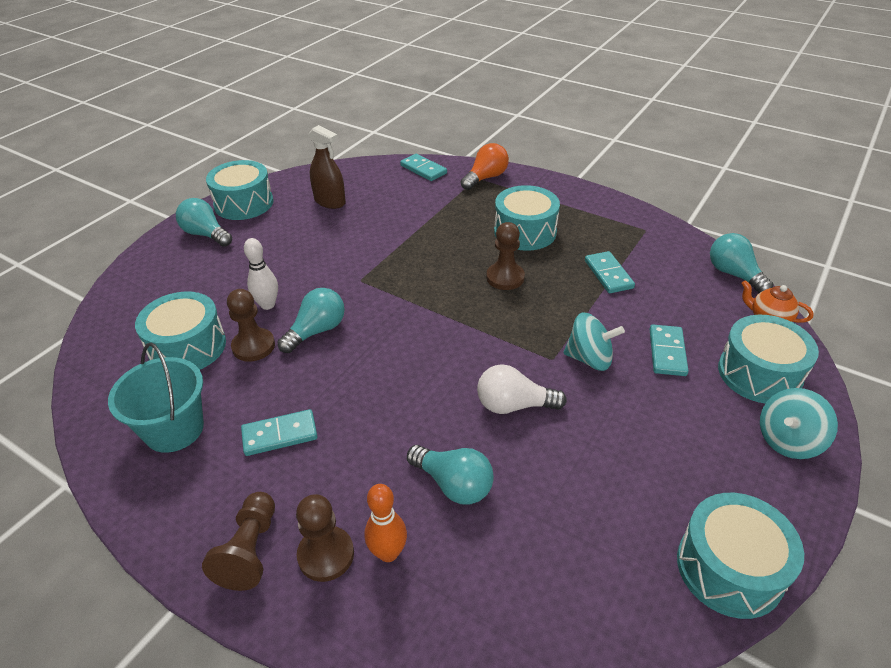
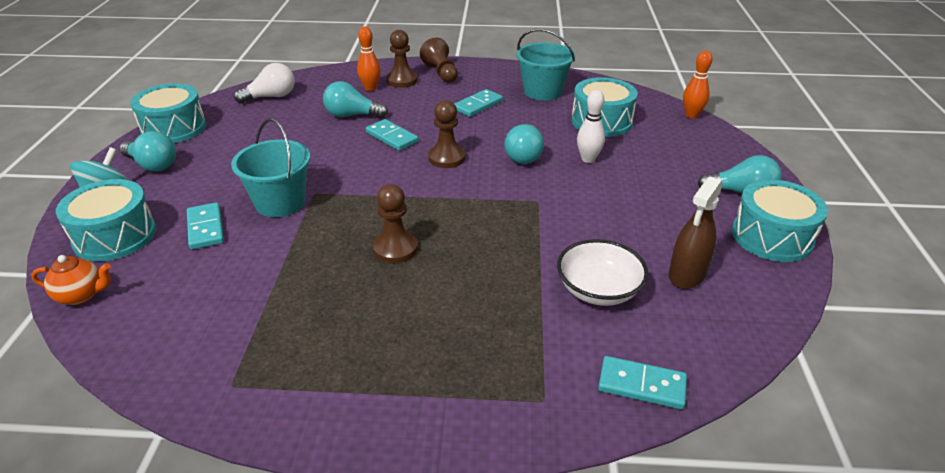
camera: 150 degrees right, 5 degrees down
brown pawn [227,289,275,362] -> brown pawn moved to [428,100,466,168]
brown spray bottle [309,125,346,209] -> brown spray bottle turned 60 degrees counterclockwise [669,177,723,289]
orange light bulb [461,143,509,190] -> none
white light bulb [477,364,567,414] -> white light bulb moved to [234,63,295,104]
turquoise drum [494,185,560,251] -> none
turquoise spinning top [564,313,625,371] -> turquoise bucket [231,118,310,217]
turquoise domino [585,251,635,293] -> turquoise domino moved to [366,119,418,151]
turquoise light bulb [710,233,773,294] -> turquoise light bulb moved to [119,131,176,171]
none -> white bowl [557,239,648,306]
none -> orange bowling pin [683,50,712,118]

